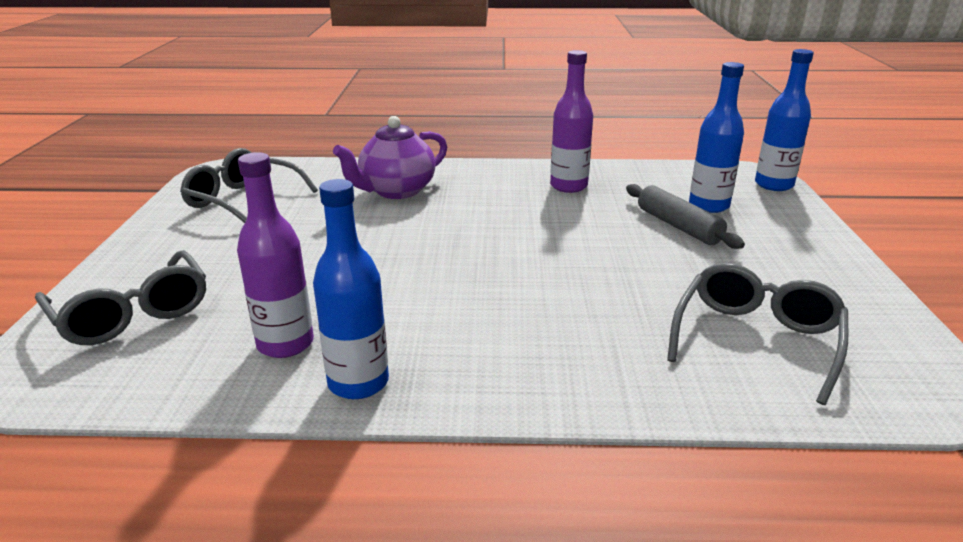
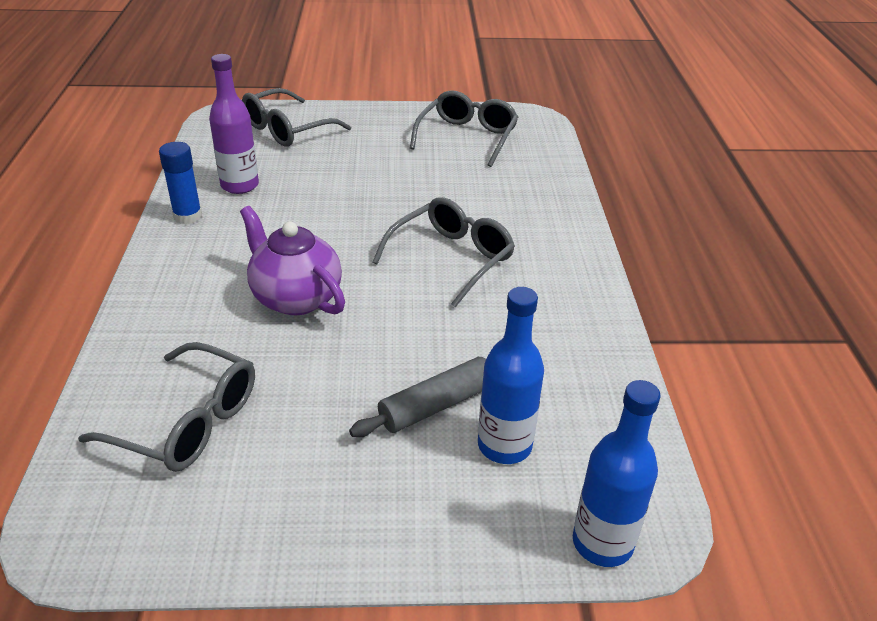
camera: 85 degrees right, 10 degrees up
blue bottle [313,179,389,399] -> blue glue stick [159,142,202,225]
purple teapot [333,116,447,199] -> purple teapot moved to [240,206,345,315]
purple bottle [550,50,593,193] -> none
none -> grey glasses [372,197,515,307]

